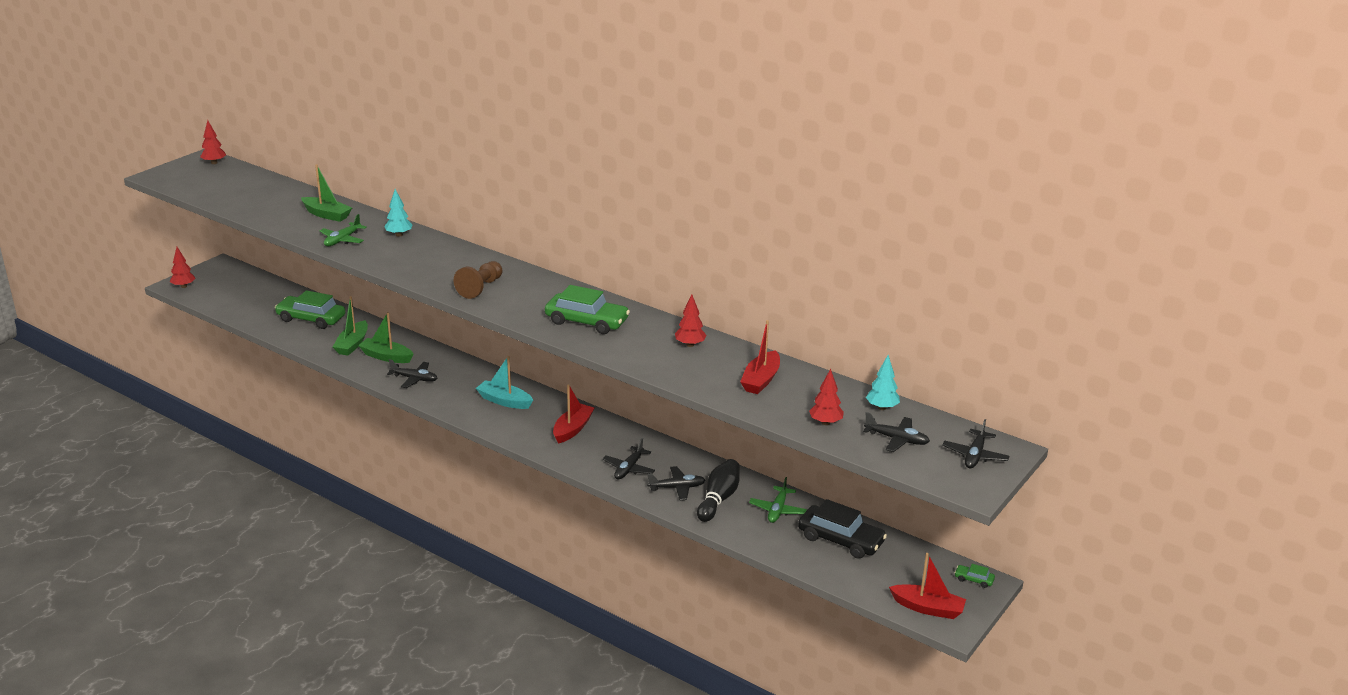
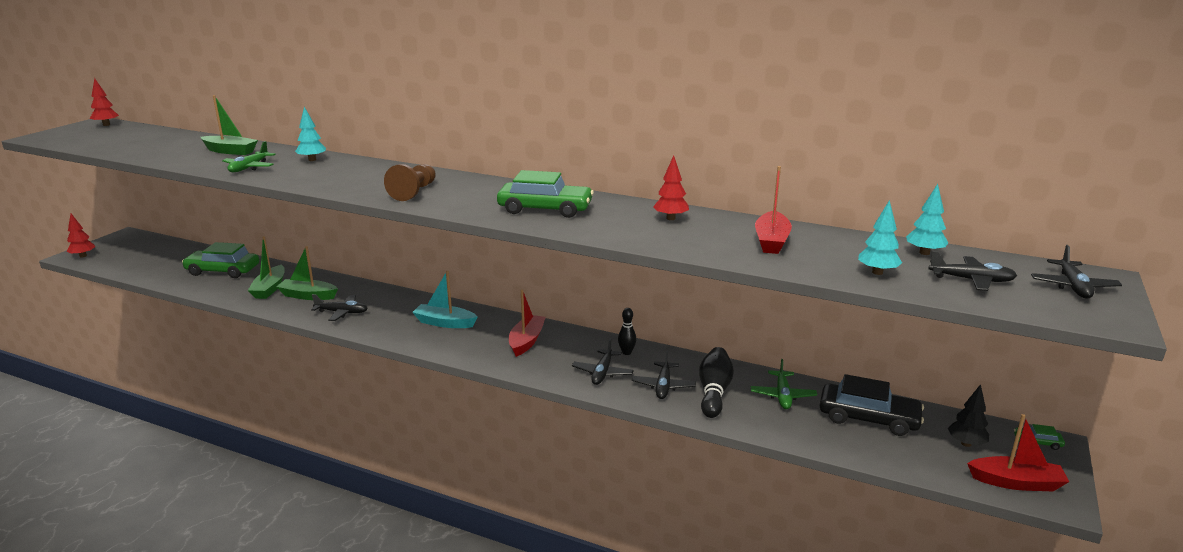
camera: 10 degrees left, 5 degrees down
black plane [647,466,705,500] -> black plane turned 120 degrees clockwise [632,350,696,399]
red tree [809,369,844,425] -> turquoise tree [858,200,902,275]
none -> black bowling pin [618,308,636,355]
none -> black tree [948,384,989,447]

